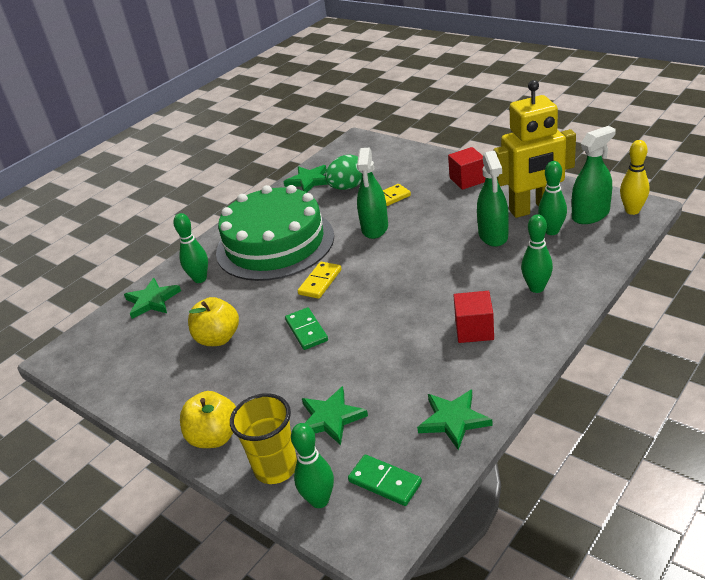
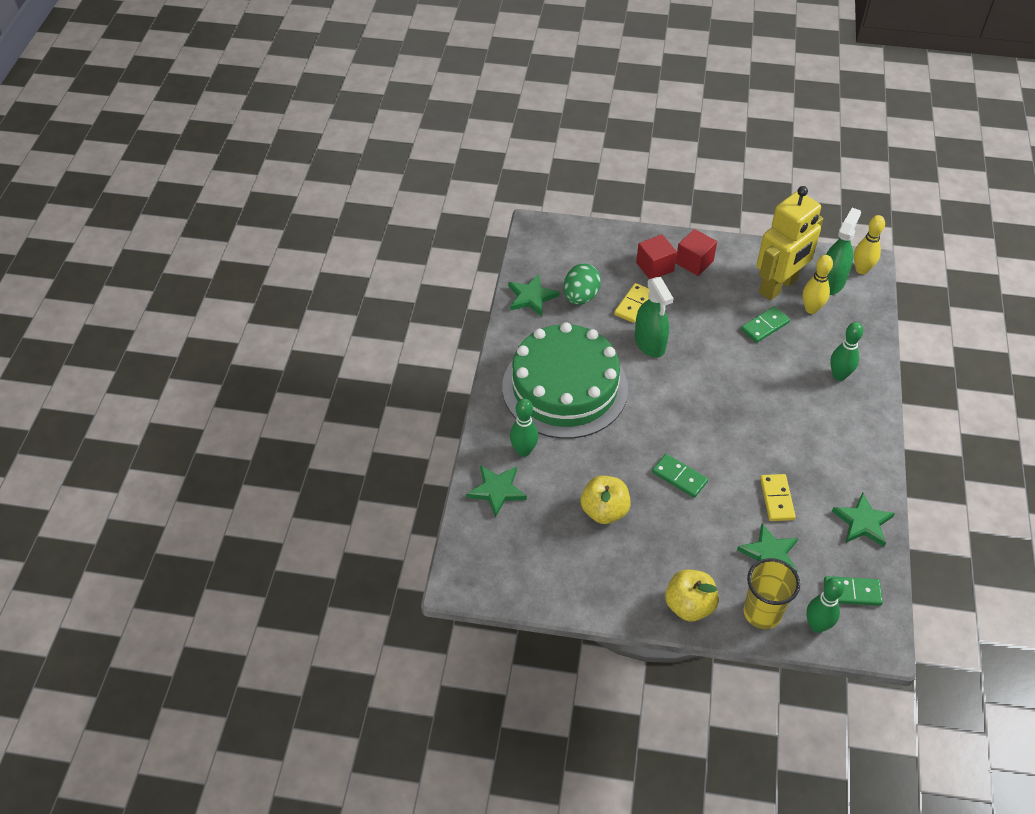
camera: 35 degrees left, 15 degrees up
yellow domino [298,262,342,299] -> yellow domino moved to [760,474,796,521]
red cube [453,291,494,343] -> red cube moved to [636,234,677,279]
green spray bottle [477,151,509,247] -> green domino [741,306,790,343]
green bowling pin [538,161,567,235] -> yellow bowling pin [803,255,833,314]

